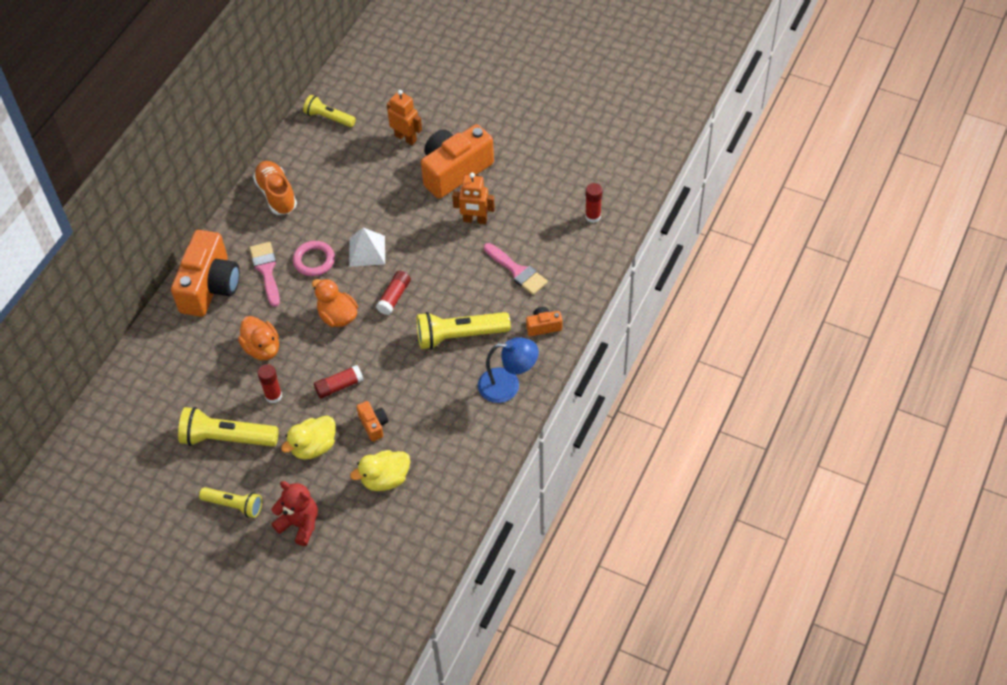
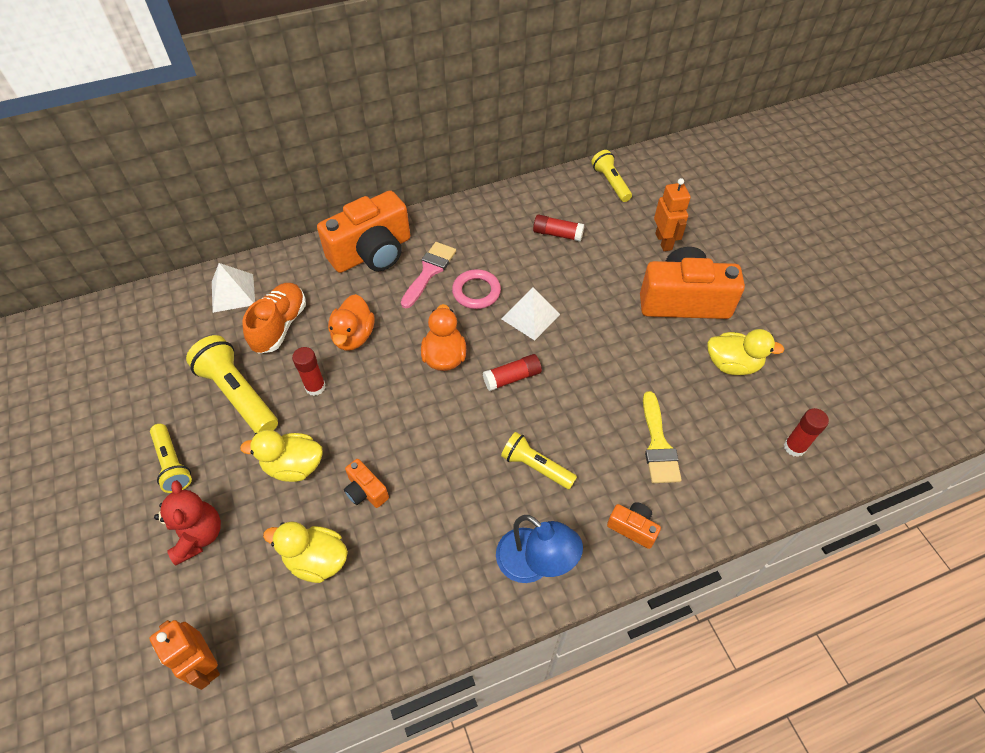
camera: 40 degrees right, 0 degrees up
orange shoe [253,161,297,215] -> orange shoe moved to [242,283,306,354]
red glue stick [314,365,364,399] -> red glue stick moved to [533,214,584,242]
orange camera [356,401,388,442] -> orange camera turned 120 degrees clockwise [344,459,389,508]
yellow flashlight [416,312,511,350] -> yellow flashlight [501,432,577,489], size x0.63
orange robot [452,173,495,224] -> orange robot moved to [149,620,220,690]
pink brush [484,243,548,295] -> yellow brush [643,391,682,483]
none -> white pyramid [212,263,255,313]
none -> yellow duck [707,329,785,375]

